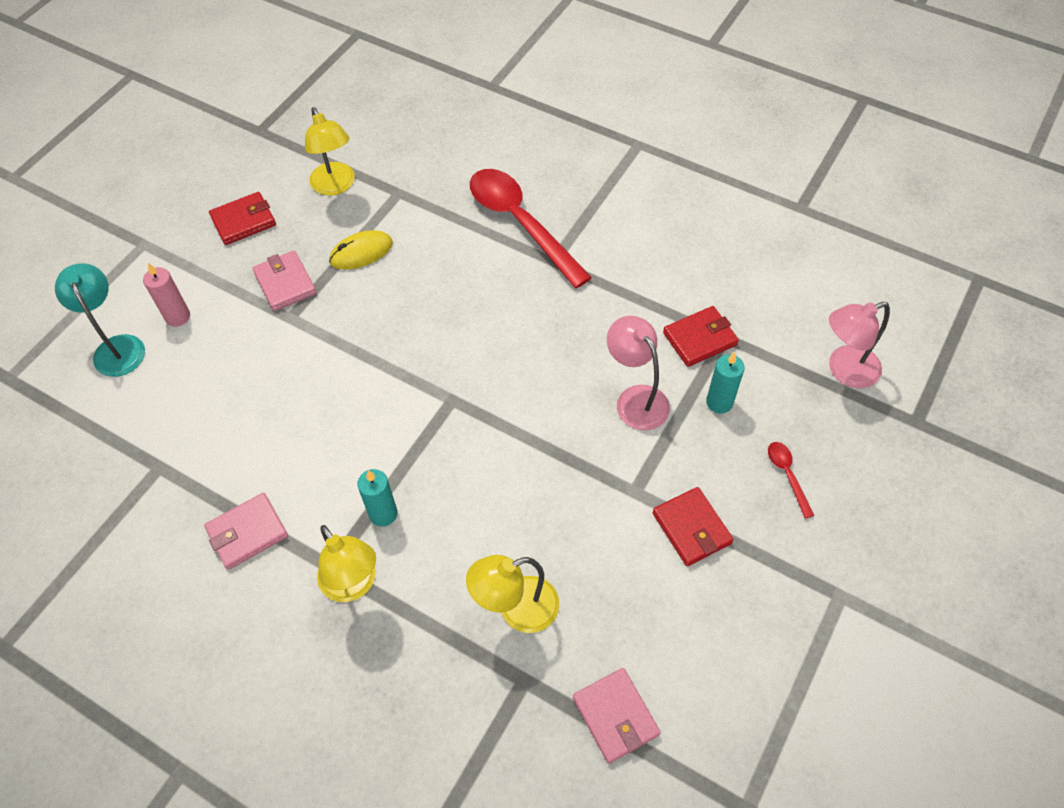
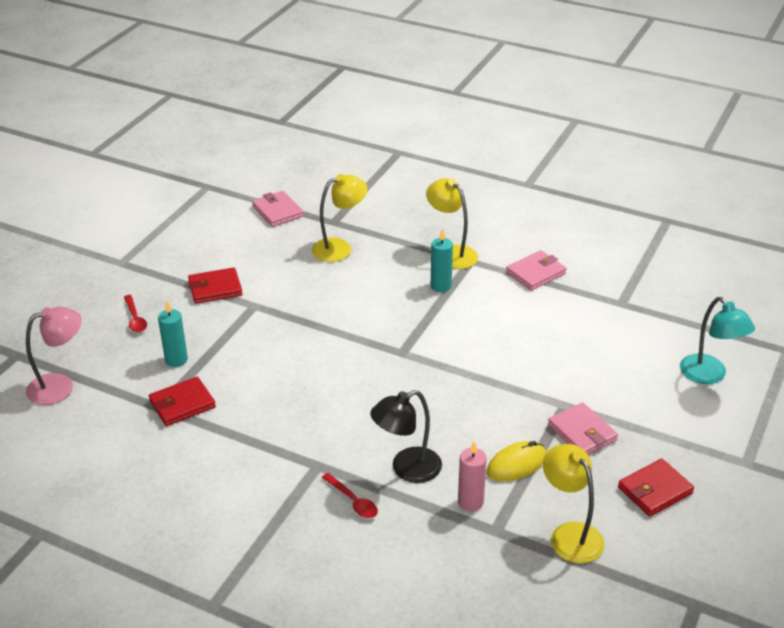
camera: 175 degrees right, 20 degrees down
pink candle [143,263,190,327] -> pink candle moved to [458,441,487,511]
red spoon [470,169,592,288] -> red spoon [322,473,378,518], size x0.42
pink lamp [607,316,670,430] -> none
red wallet [653,487,734,566] -> red wallet turned 75 degrees counterclockwise [188,267,243,304]
none -> black lamp [370,390,442,483]

